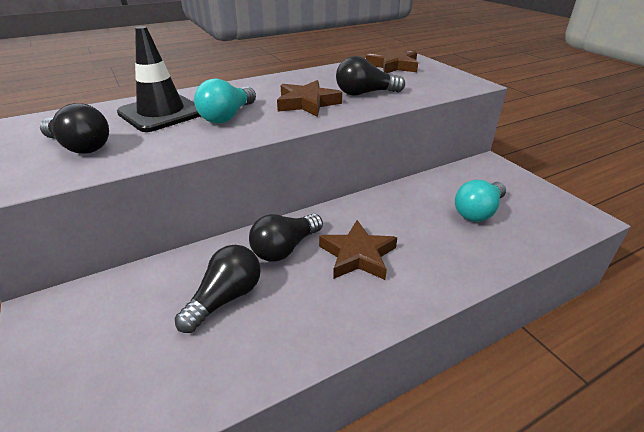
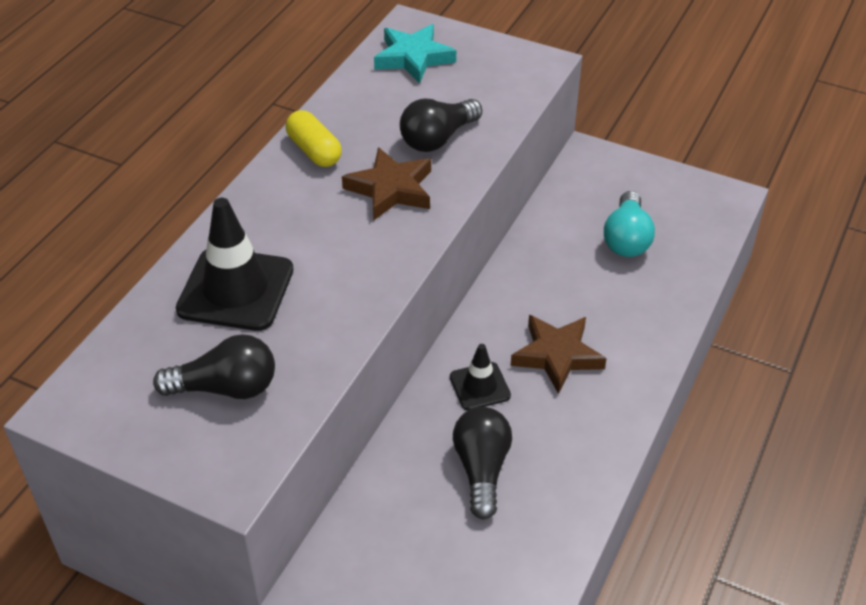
camera: 35 degrees left, 10 degrees up
turquoise light bulb [194,79,256,124] -> none
black light bulb [249,214,323,262] -> black traffic cone [450,344,511,410]
brown star [366,48,418,73] -> turquoise star [374,24,456,84]
none -> yellow capsule [286,110,342,167]

